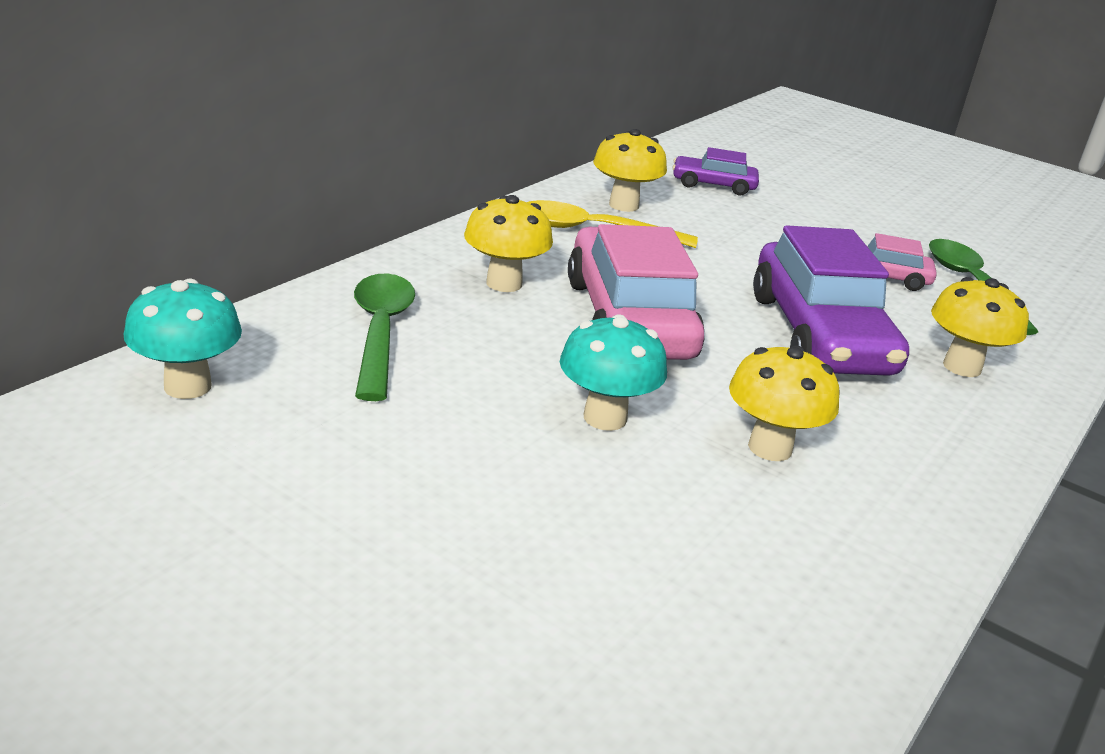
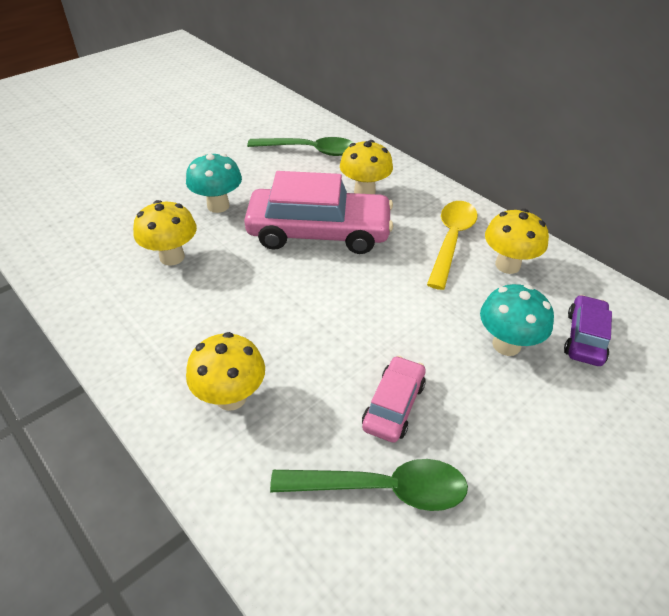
camera: 105 degrees right, 15 degrees up
turquoise mushroom [124,279,242,399] -> turquoise mushroom moved to [480,284,554,356]
purple car [753,225,909,376] -> none

